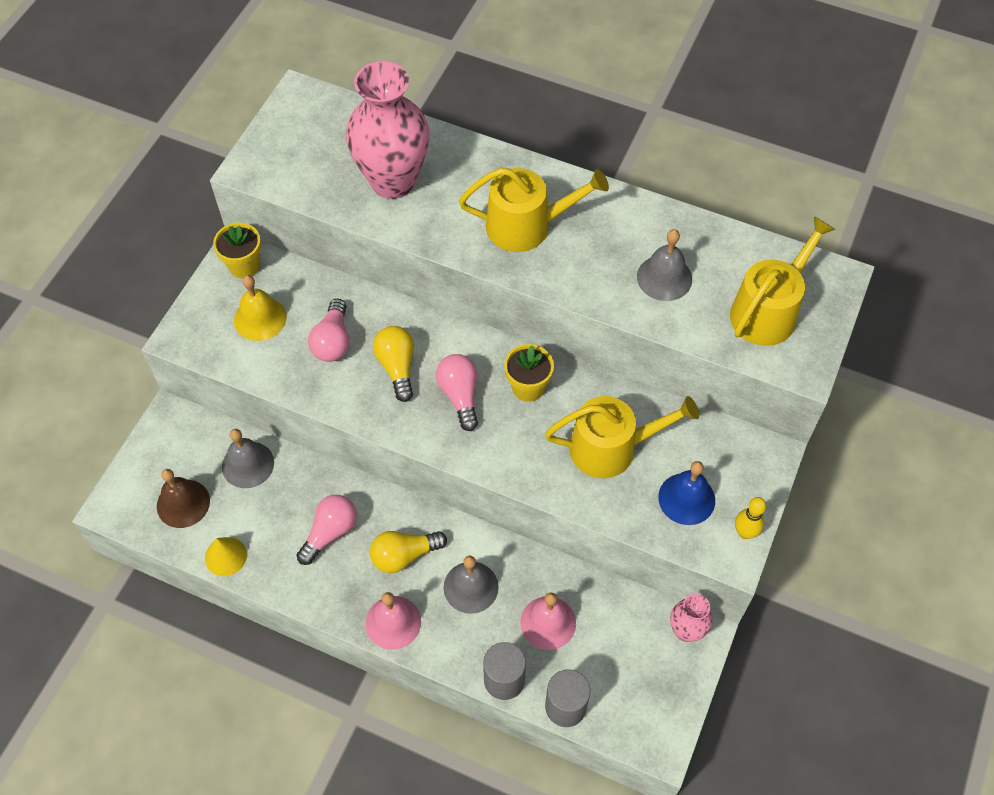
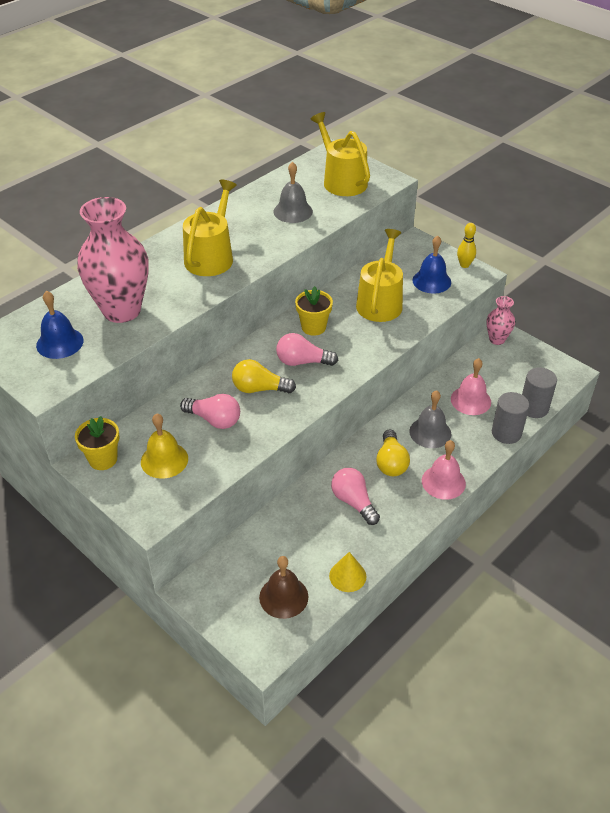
camera: 70 degrees left, 15 degrees down
grey bell [222,429,274,488] -> none
none -> blue bell [36,291,84,359]

